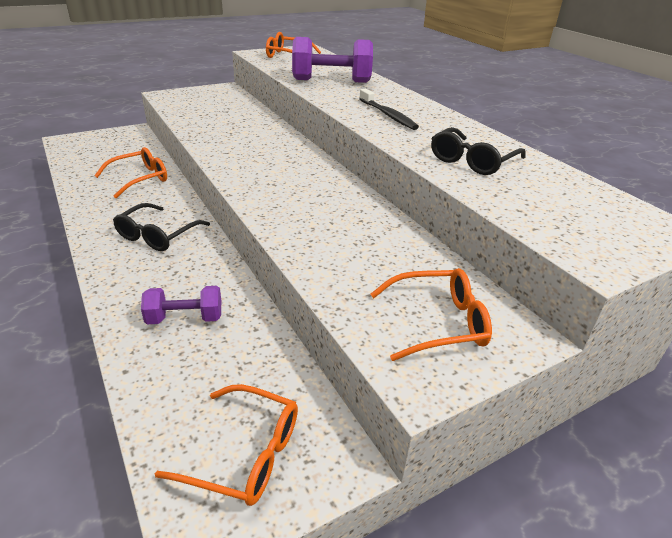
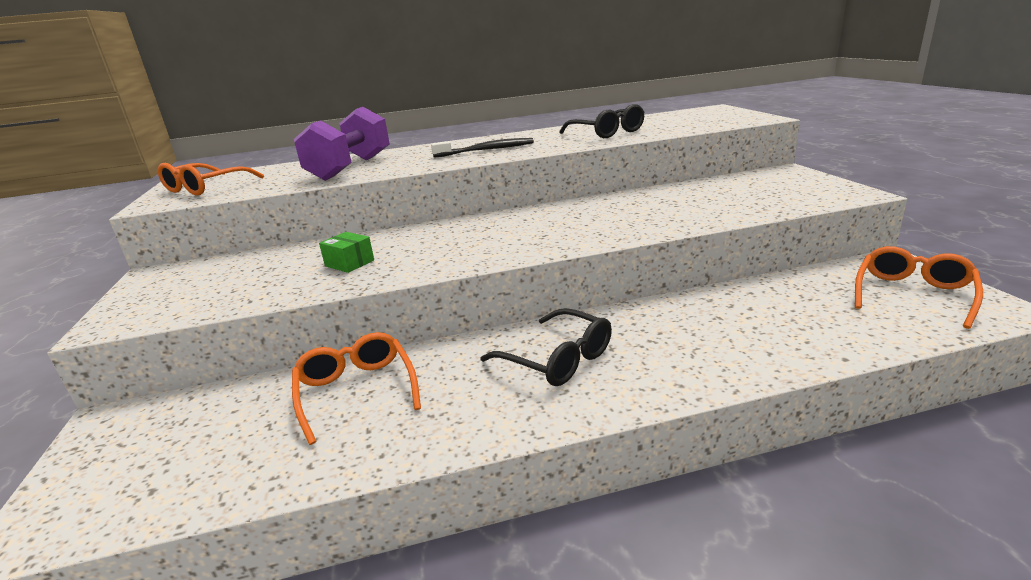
camera: 70 degrees left, 10 degrees down
purple dumbbell [141,286,221,324] -> none
orange glasses [371,268,492,361] -> none
none -> green box [319,232,374,273]

